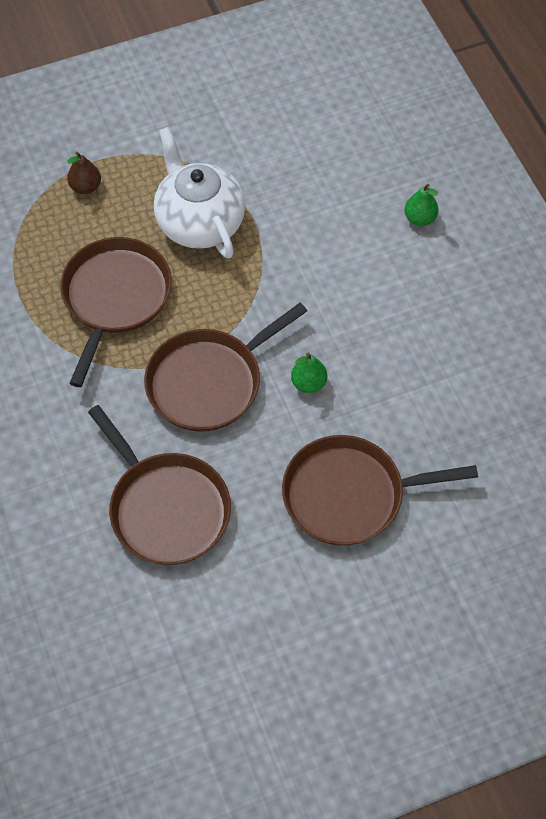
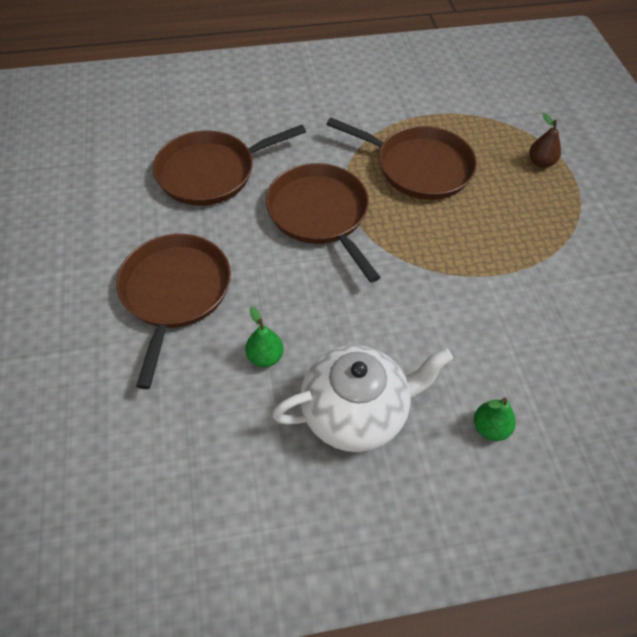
camera: 100 degrees right, 5 degrees down
white teapot [154,127,245,258] -> white teapot moved to [272,345,453,452]
green pear [291,353,327,393] -> green pear moved to [245,306,284,367]

